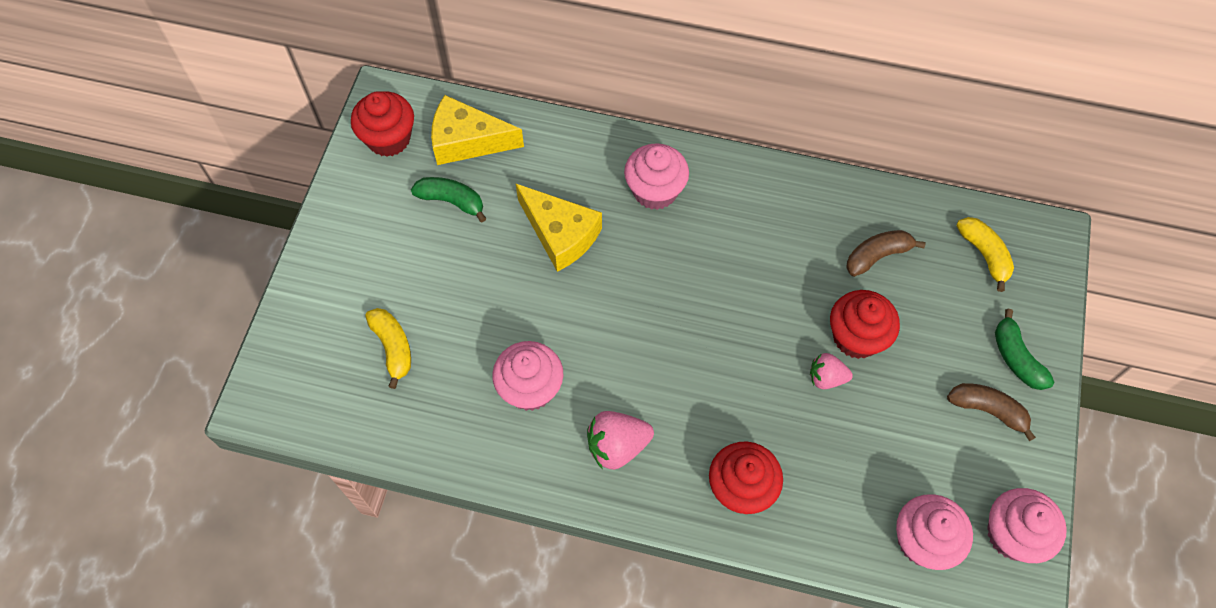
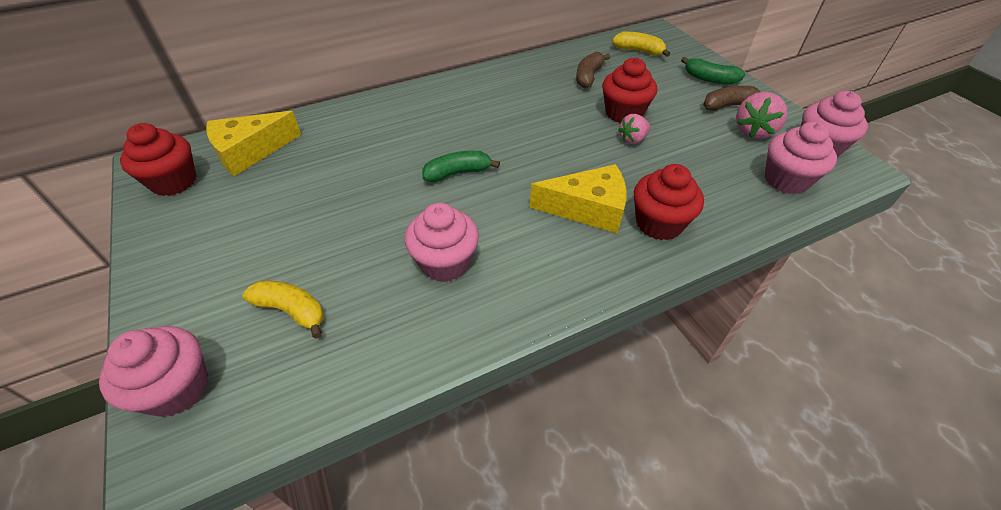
camera: 40 degrees left, 15 degrees down
green banana [411,177,487,223] -> green banana moved to [422,151,500,182]
yellow cheese [515,183,602,272] -> yellow cheese moved to [530,164,627,234]
pink strawberry [587,411,654,470] -> pink strawberry moved to [736,92,788,139]
pink cupcake [624,143,689,210] -> pink cupcake moved to [99,326,208,417]

